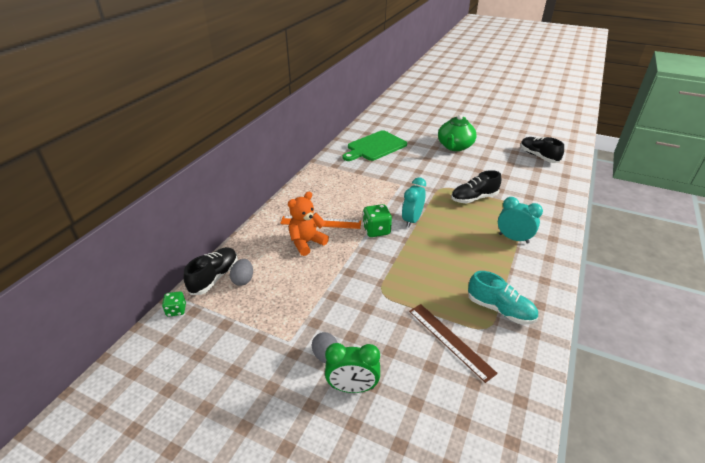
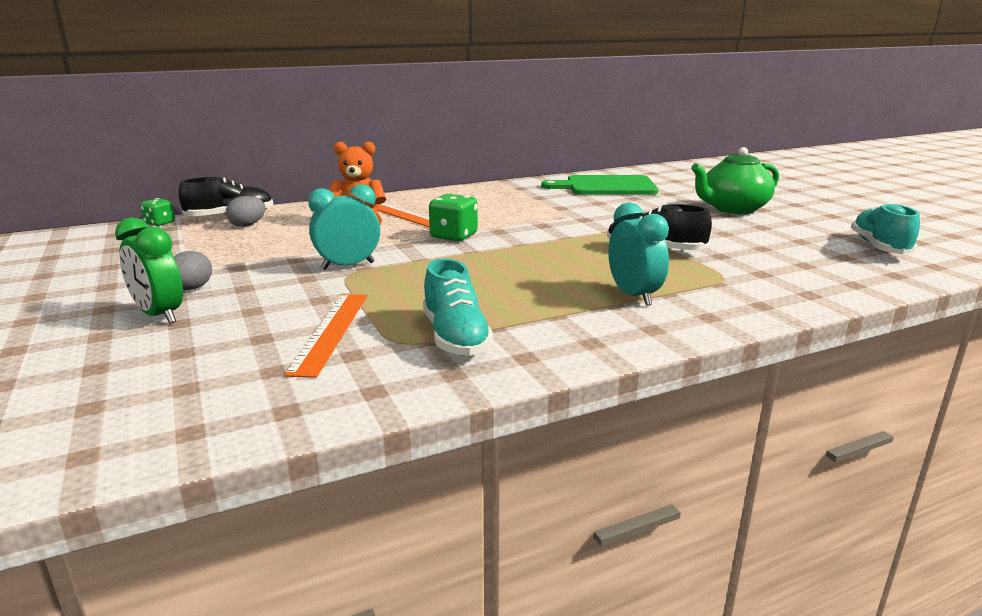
camera: 40 degrees right, 15 degrees down
turquoise clock [402,177,426,228] -> turquoise clock moved to [308,184,380,270]
brown ruler [409,304,498,383] -> orange ruler [284,294,367,378]
black shoe [521,137,564,163] -> turquoise shoe [851,203,920,254]

